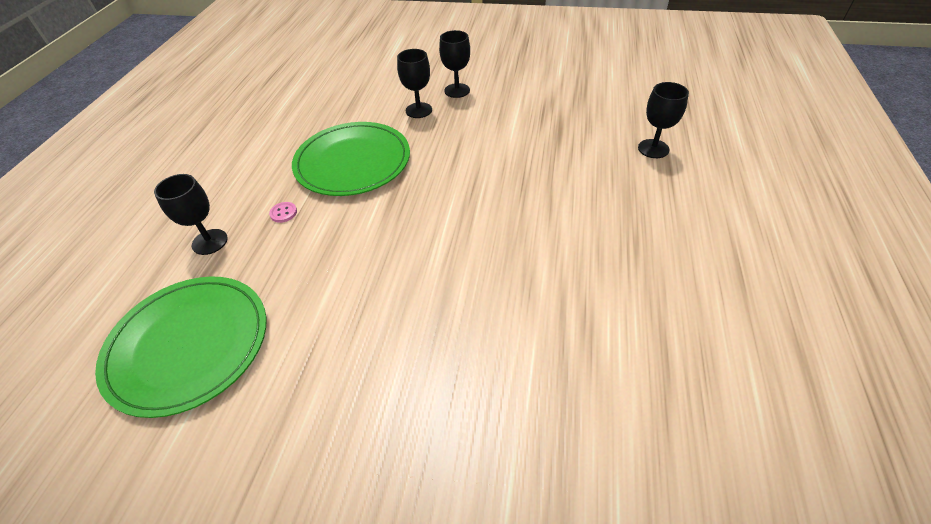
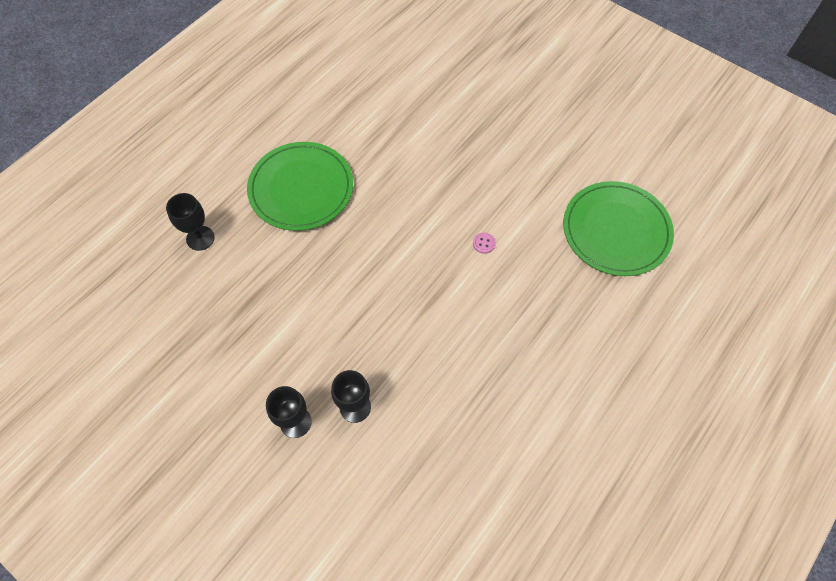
camera: 155 degrees left, 15 degrees up
black goblet [154,174,228,255] -> none
pink button [269,202,297,223] -> pink button moved to [473,233,496,254]
green plate [292,122,410,196] -> green plate moved to [247,142,353,231]

